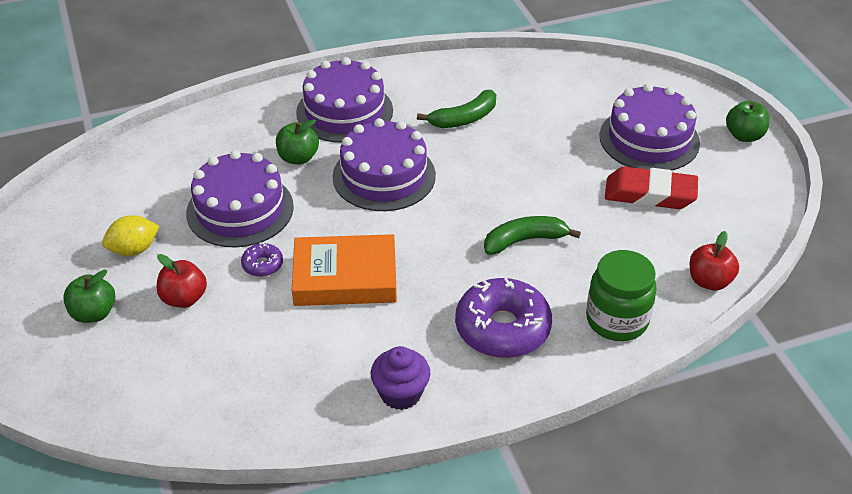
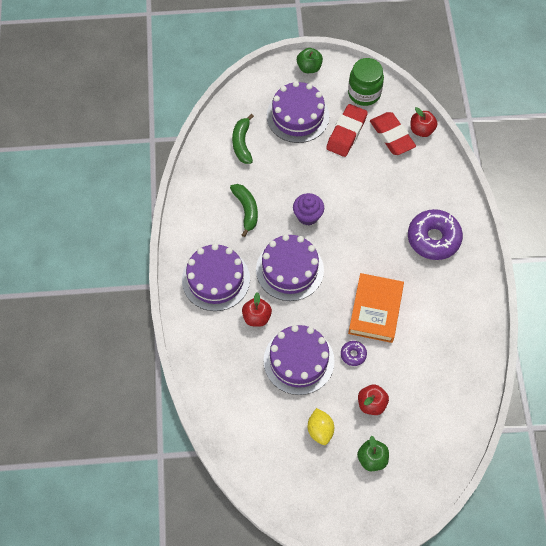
camera: 75 degrees left, 20 degrees up
green apple [276,119,319,164] -> red apple [242,292,272,327]
purple cupcake [370,346,430,410] -> purple cupcake moved to [293,193,324,225]
green banana [484,216,581,255] -> green banana moved to [232,114,254,164]
green jar [586,250,657,341] -> green jar moved to [348,58,384,106]
none -> red eraser [370,112,416,155]

